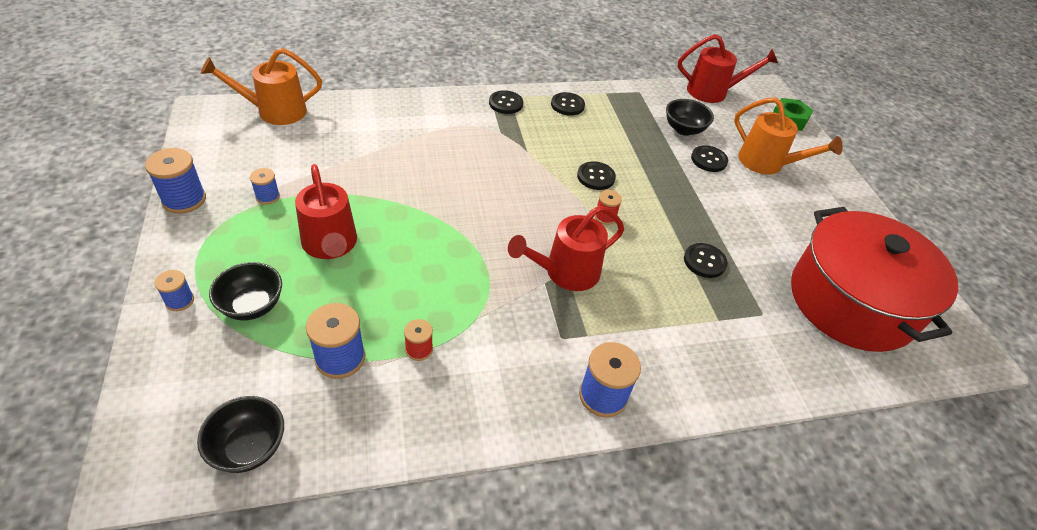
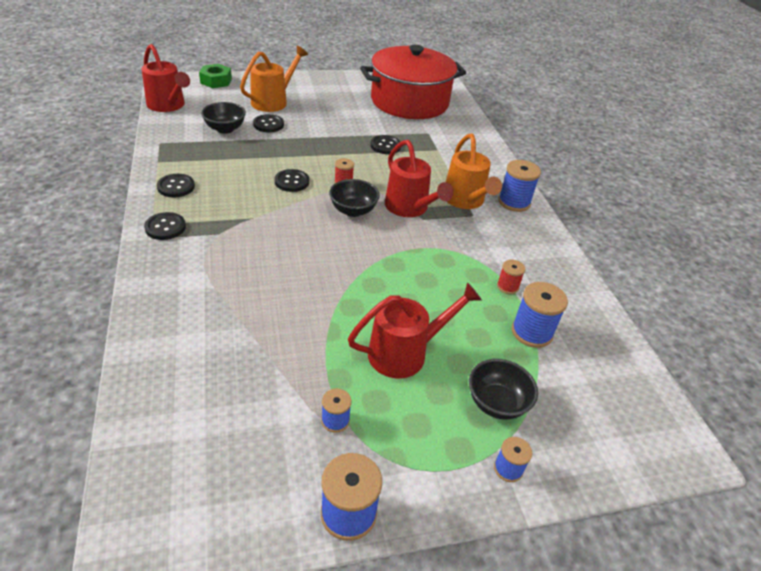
camera: 90 degrees left, 5 degrees down
black bowl [197,396,284,473] -> black bowl moved to [329,179,380,217]
orange watering can [201,48,322,125] -> orange watering can moved to [446,134,502,209]
red watering can [678,34,778,103] -> red watering can turned 135 degrees clockwise [142,44,190,112]

